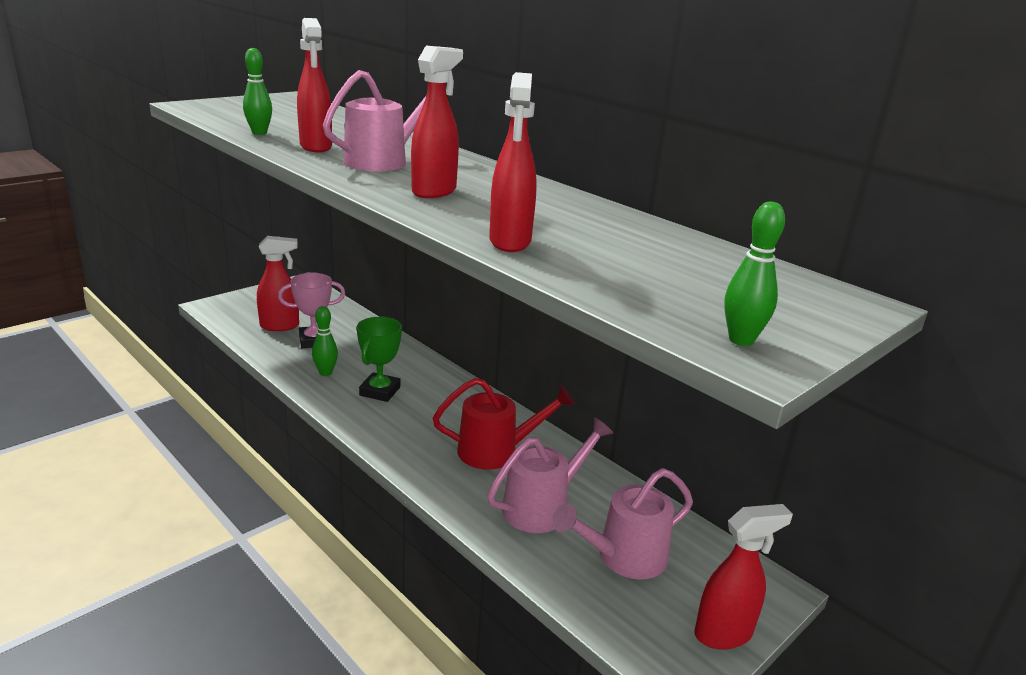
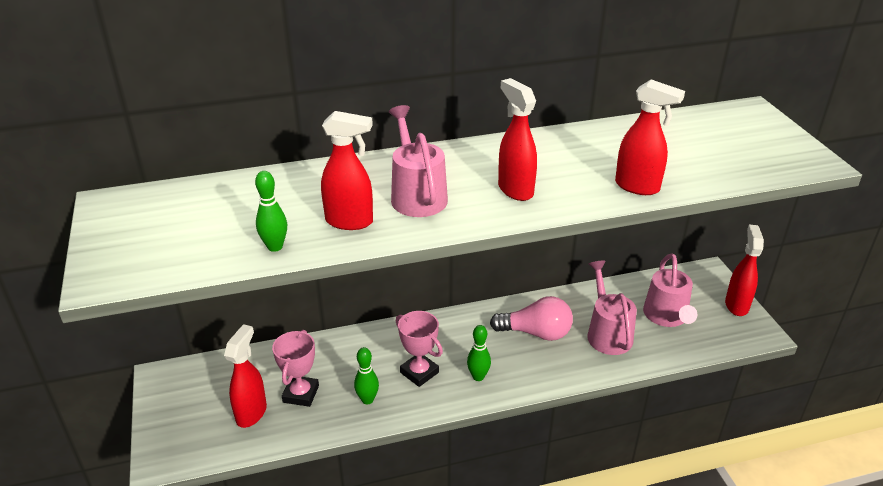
camera: 60 degrees left, 10 degrees up
green trophy [357,317,402,402] -> pink trophy [396,311,443,387]
red watering can [433,378,575,470] -> pink light bulb [490,296,573,341]
green bowling pin [724,202,785,346] -> green bowling pin moved to [467,325,491,381]

